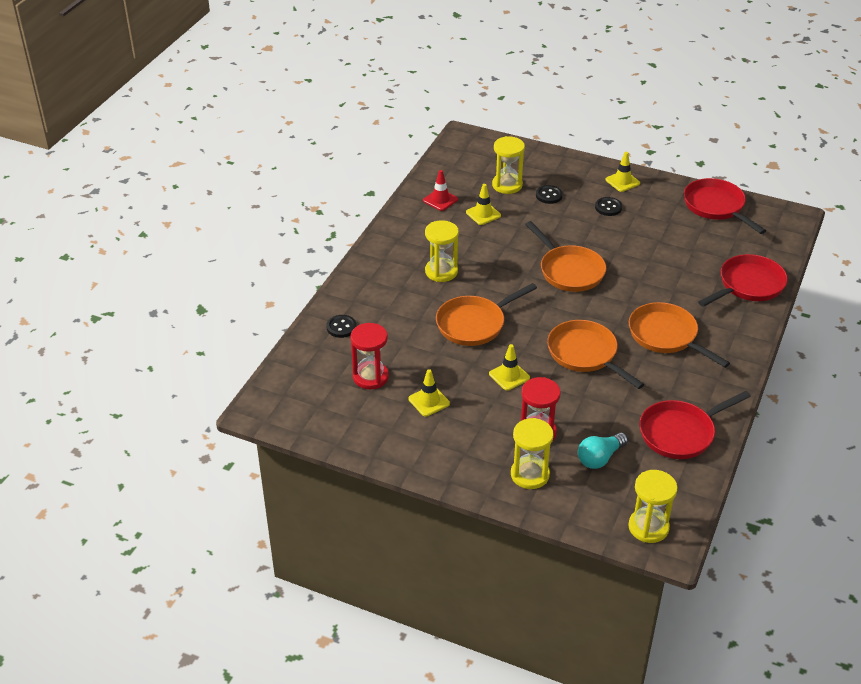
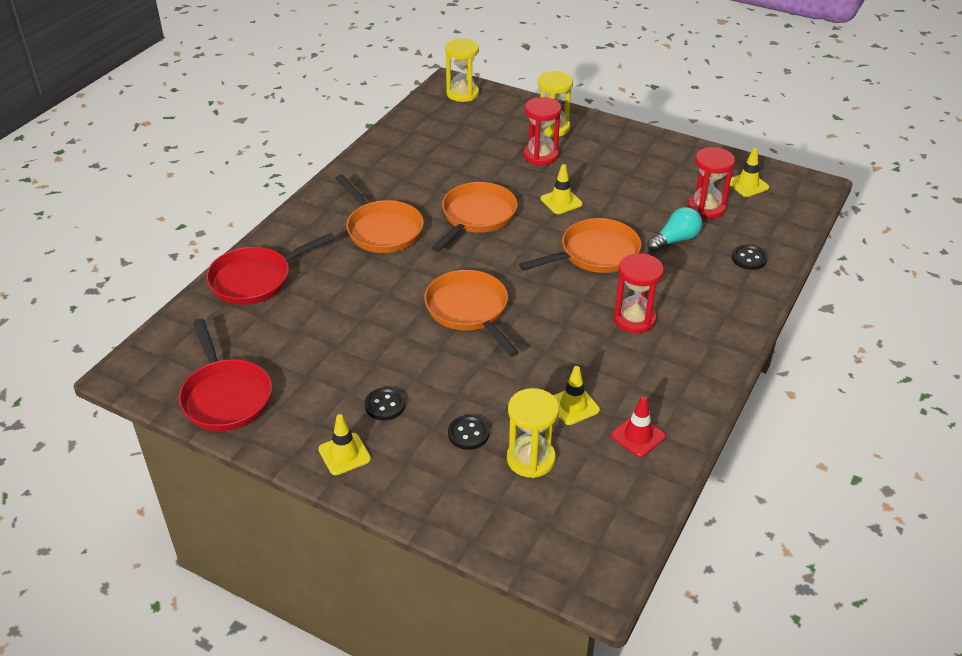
camera: 175 degrees left, 0 degrees up
yellow traffic cone [409,369,450,416] -> yellow traffic cone moved to [730,148,769,197]
yellow hourglass [425,220,459,282] -> red hourglass [613,253,664,333]
orange pan [547,320,644,389] -> orange pan turned 120 degrees counterclockwise [432,182,517,252]
turquoise light bulb [578,433,628,469] -> turquoise light bulb moved to [647,207,702,252]
red pan [639,391,751,459] -> none

